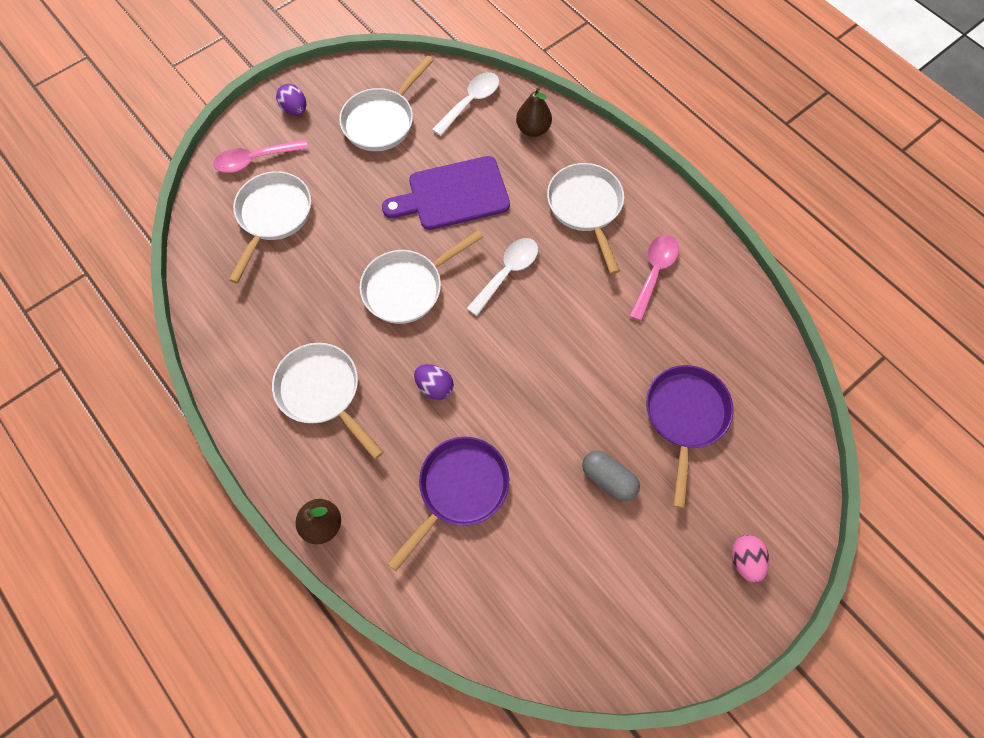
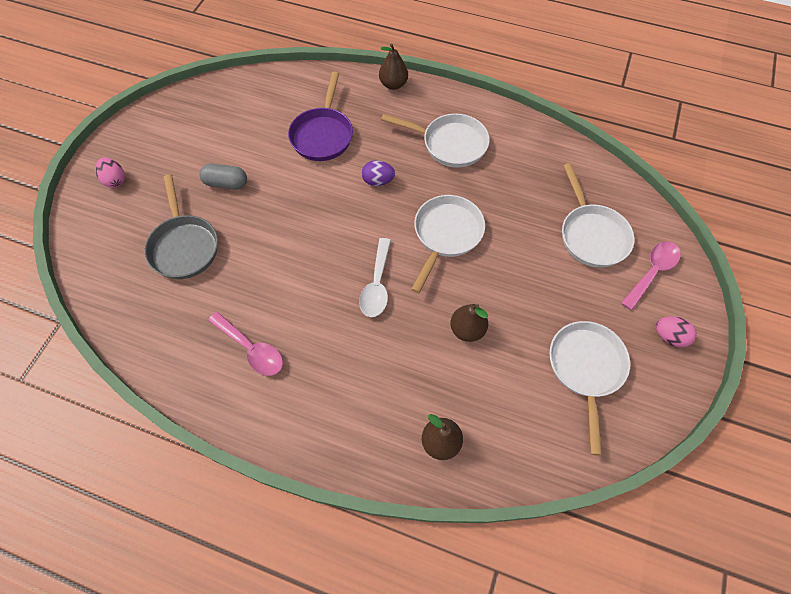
camera: 150 degrees right, 5 degrees down
purple egg [276,84,306,116] -> pink egg [656,316,697,347]
purple cutting board [382,156,510,230] -> brown pear [450,304,488,342]
white spoon [432,72,499,136] -> none
white pan [547,163,624,274] -> none
pink spoon [629,234,679,321] -> pink spoon turned 45 degrees counterclockwise [208,312,283,376]
purple pan [646,365,733,509] -> grey pan [145,174,218,279]

